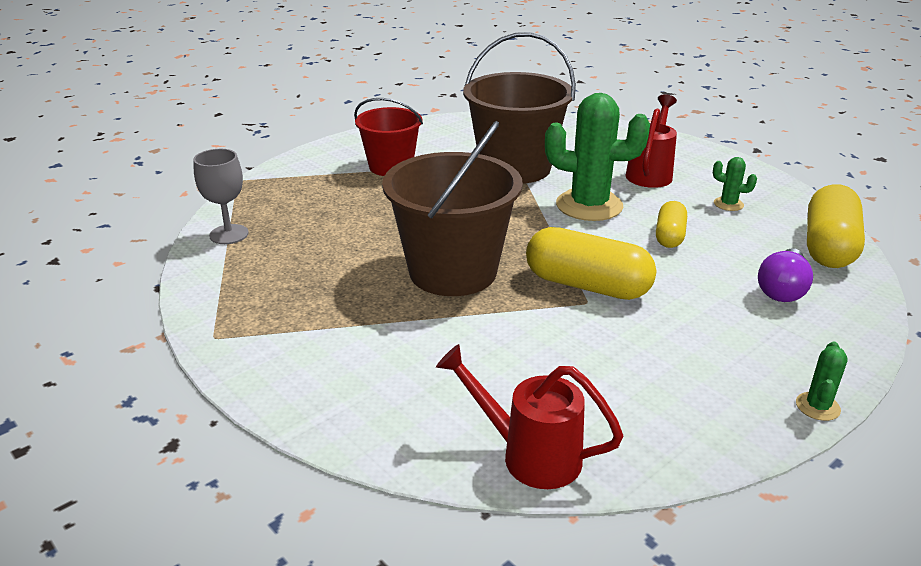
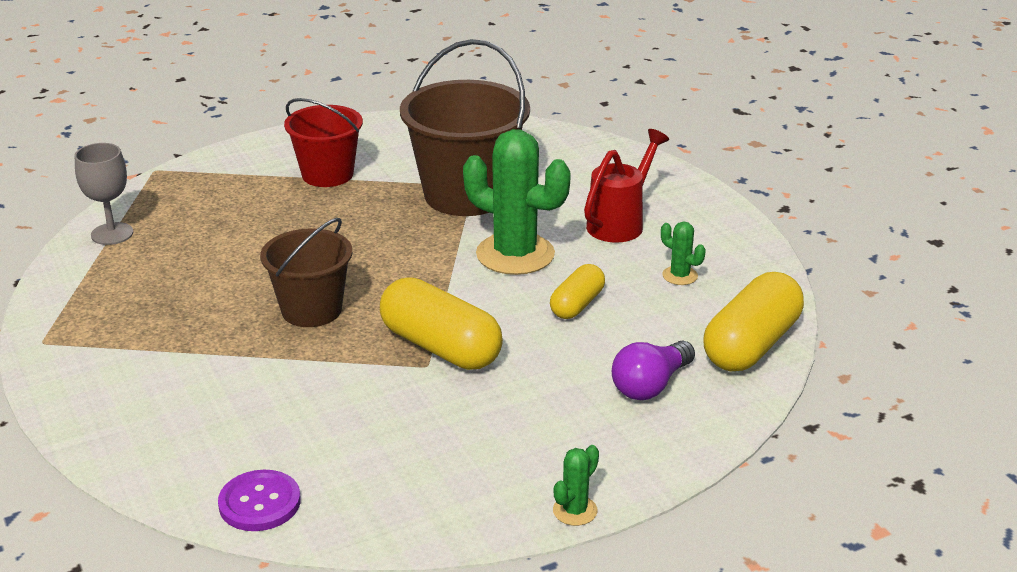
camera: 15 degrees right, 0 degrees up
brown bucket [382,121,523,296] -> brown bucket [260,218,353,327], size x0.62
red watering can [436,344,624,489] -> purple button [218,470,301,531]

